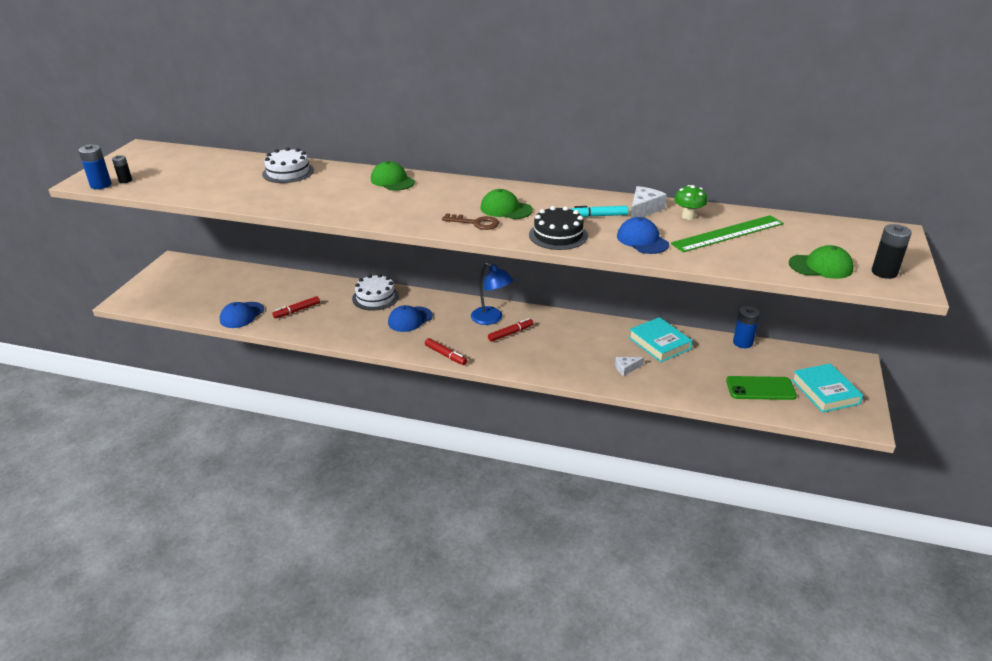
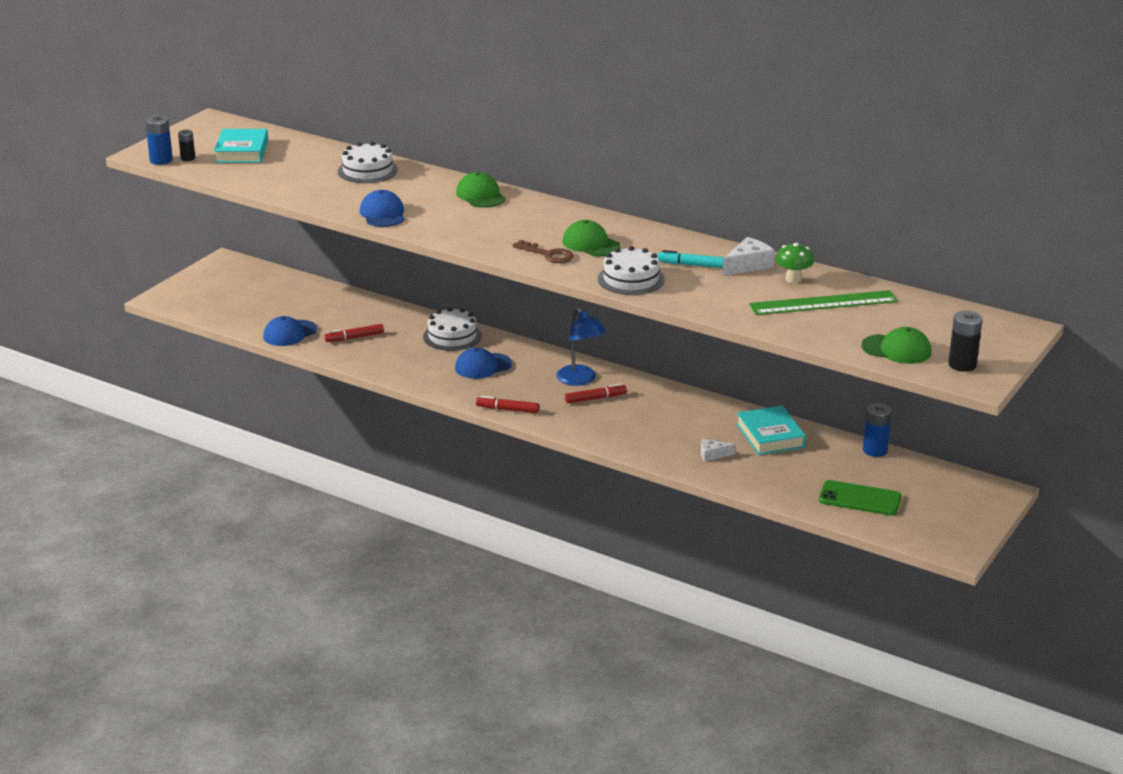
camera: 15 degrees right, 5 degrees down
red marker [425,338,467,365] -> red marker turned 135 degrees clockwise [476,396,539,413]
black cake [529,206,588,250] -> white cake [598,246,665,295]
blue cap [617,217,669,254] -> blue cap moved to [360,190,405,227]
turquoise book [792,363,863,413] -> turquoise book moved to [214,129,268,163]

